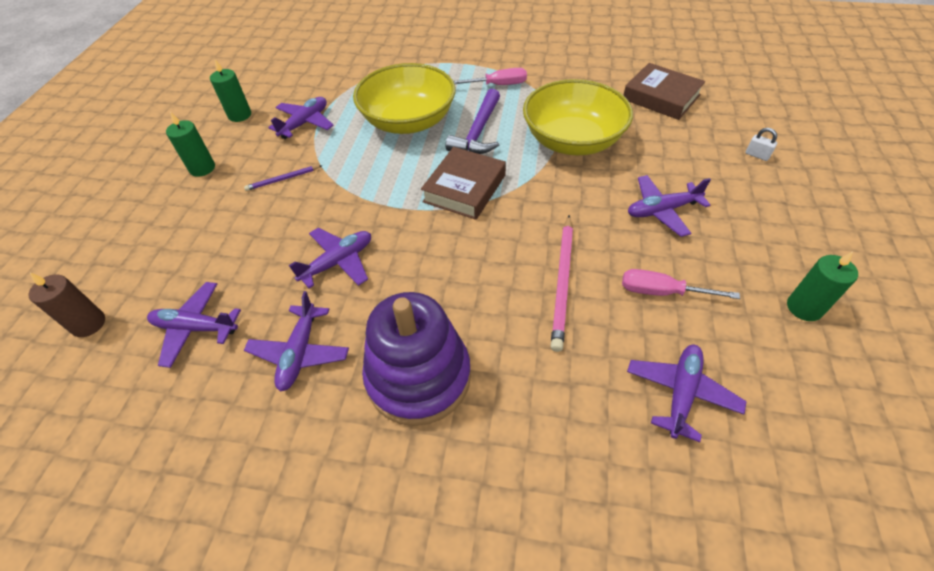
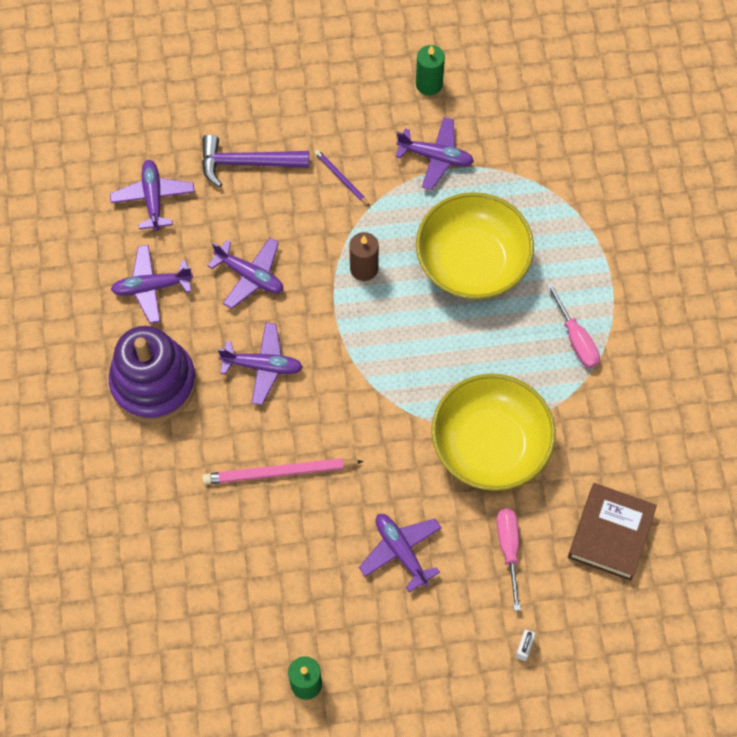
camera: 70 degrees right, 15 degrees up
brown candle [29,273,105,337] -> brown candle moved to [349,232,379,281]
green candle [166,112,215,177] -> none
brown book [421,147,506,220] -> none
purple hammer [446,89,500,154] -> purple hammer moved to [202,135,309,187]
pink screwdriver [622,269,740,299] -> pink screwdriver moved to [497,508,521,611]
purple plane [627,345,747,442] -> purple plane moved to [218,322,303,405]

